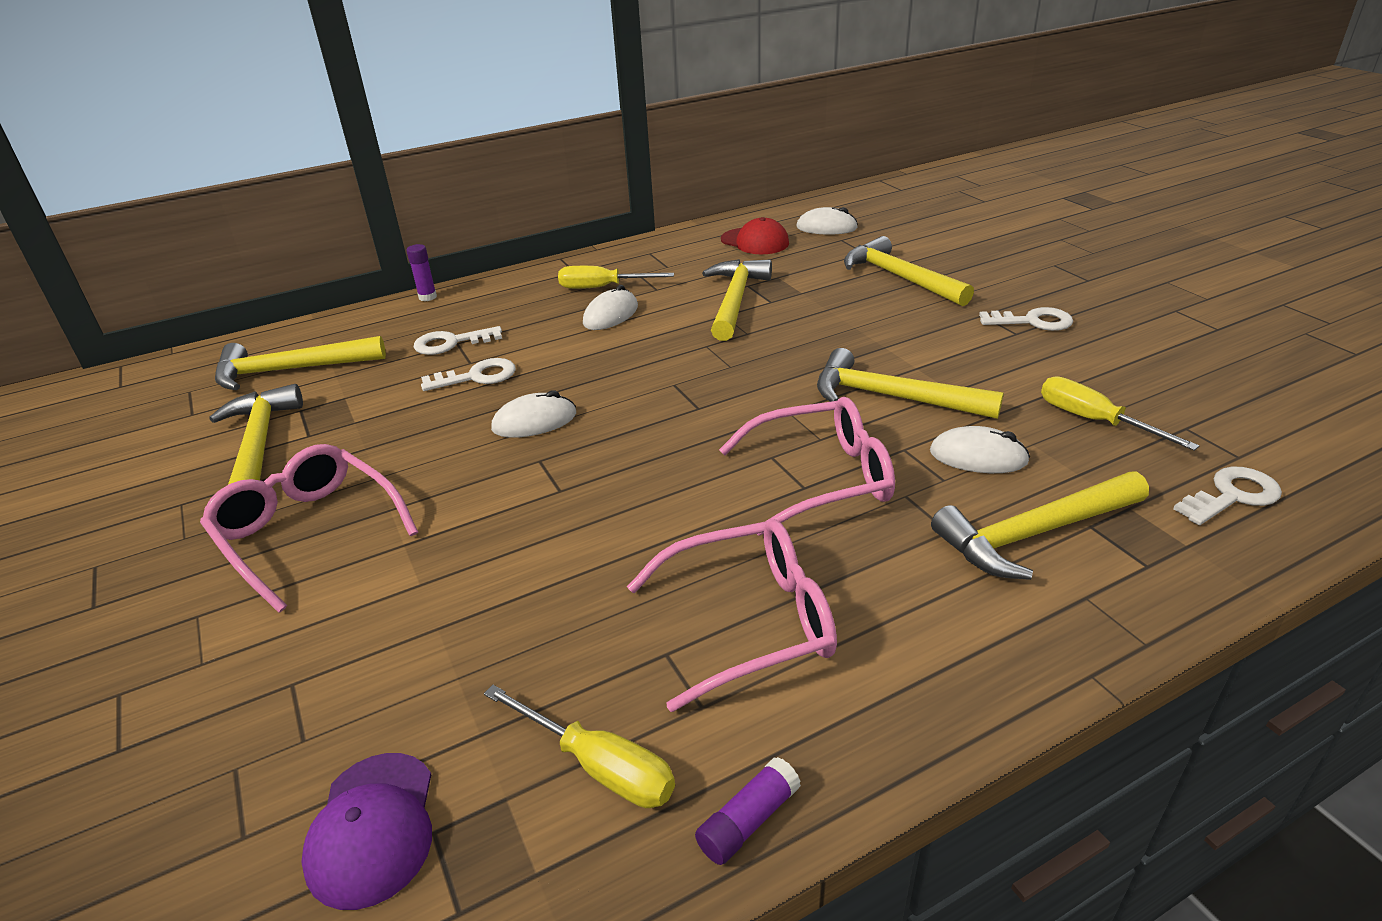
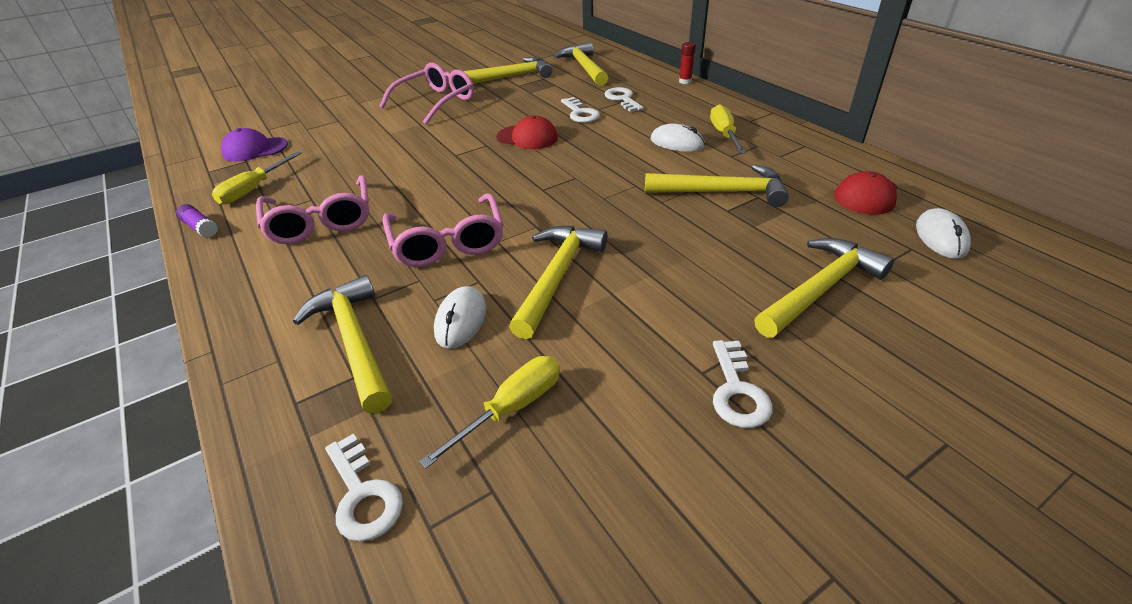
camera: 85 degrees right, 5 degrees up
purple glue stick [406,244,437,301] -> red glue stick [679,42,696,84]
white mouse [491,390,576,438] -> red cap [497,116,558,149]

